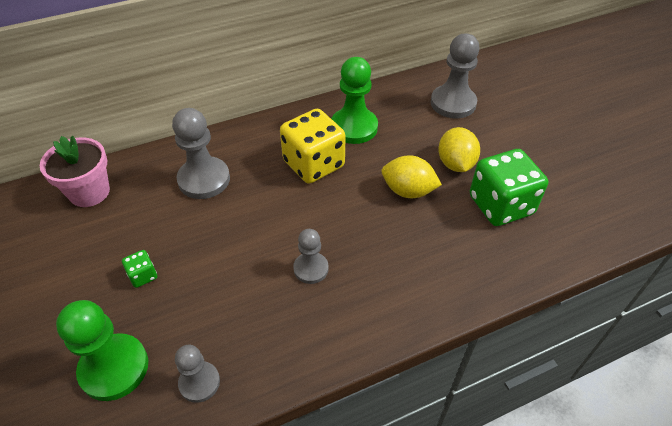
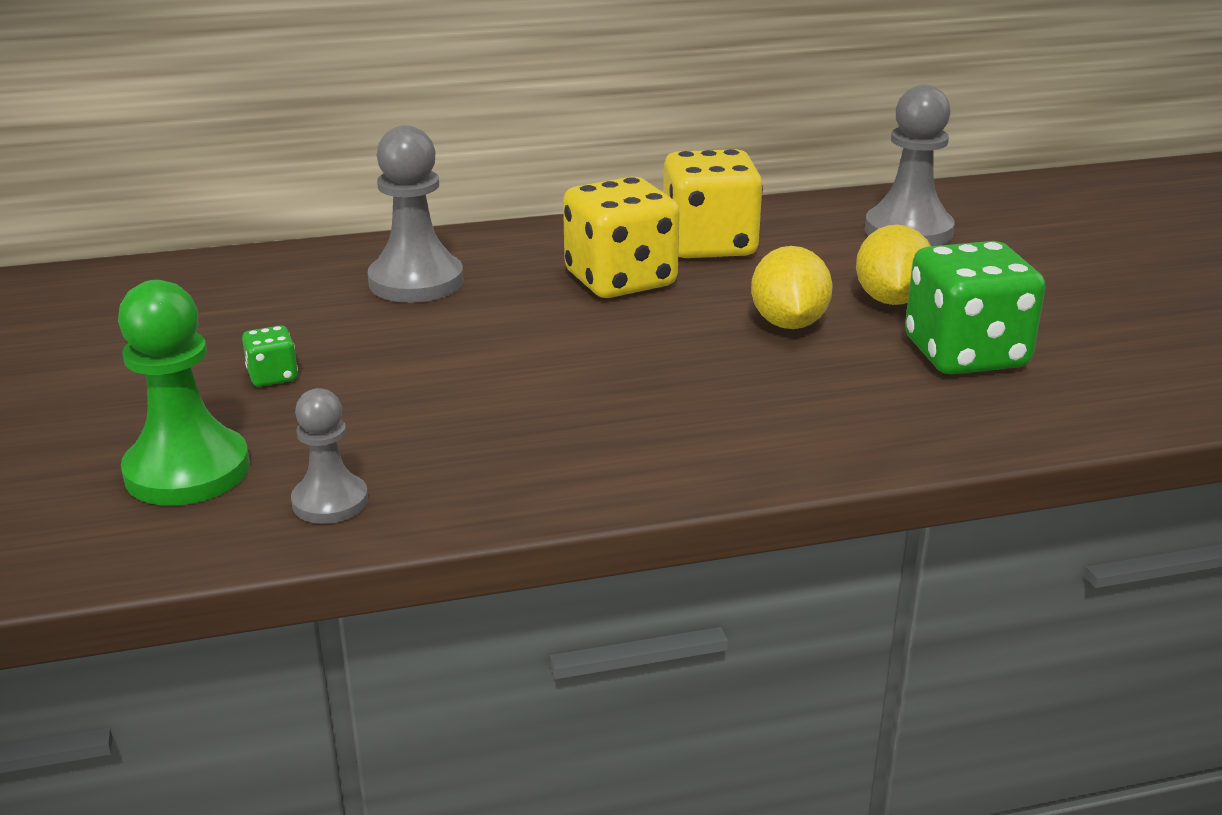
camera: 10 degrees right, 20 degrees down
pink flower pot [40,136,110,207] -> none
grey pawn [293,229,329,284] -> none
green pawn [331,57,378,144] -> yellow dice [663,149,763,258]
yellow lemon [382,155,442,198] -> yellow lemon turned 60 degrees clockwise [751,246,833,329]

